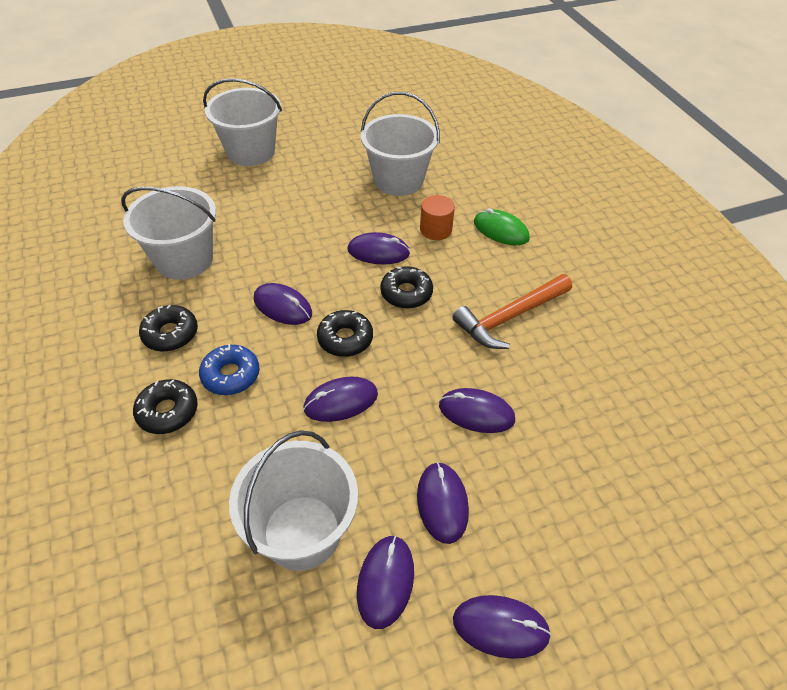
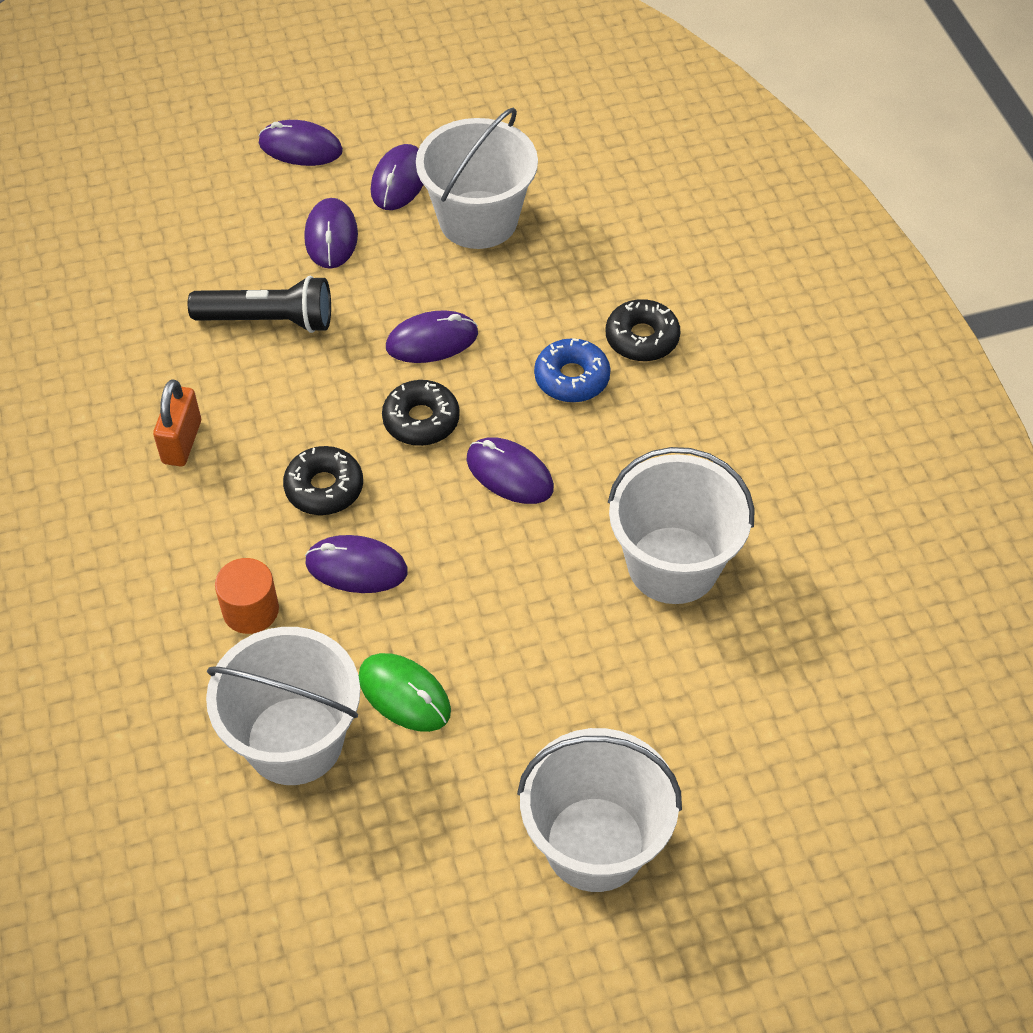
camera: 175 degrees left, 5 degrees up
black donut [139,305,198,352] -> none
purple mouse [439,388,515,433] -> black flashlight [188,276,331,333]
orange hammer [452,274,572,349] -> orange padlock [153,379,201,466]
green mouse [474,208,530,245] -> green mouse moved to [359,653,451,732]

